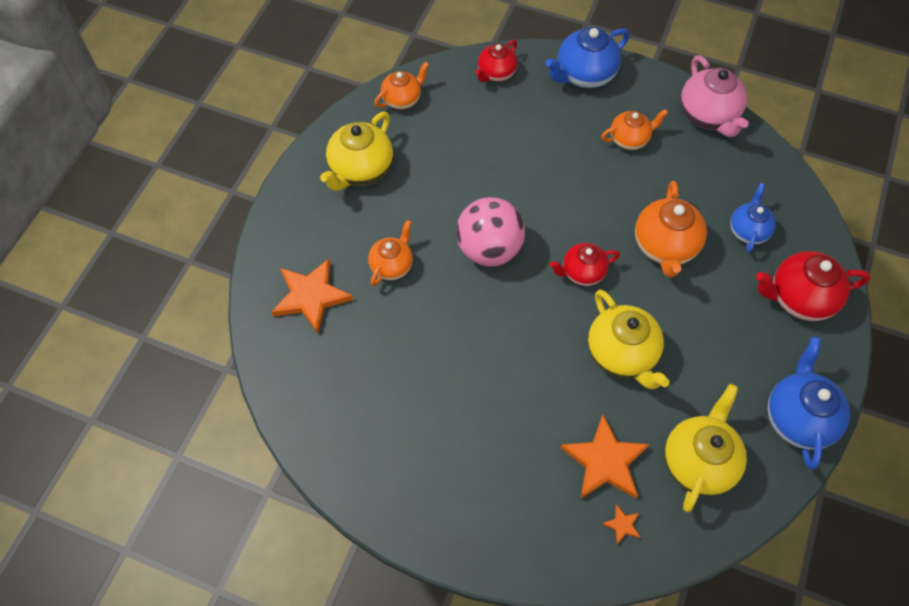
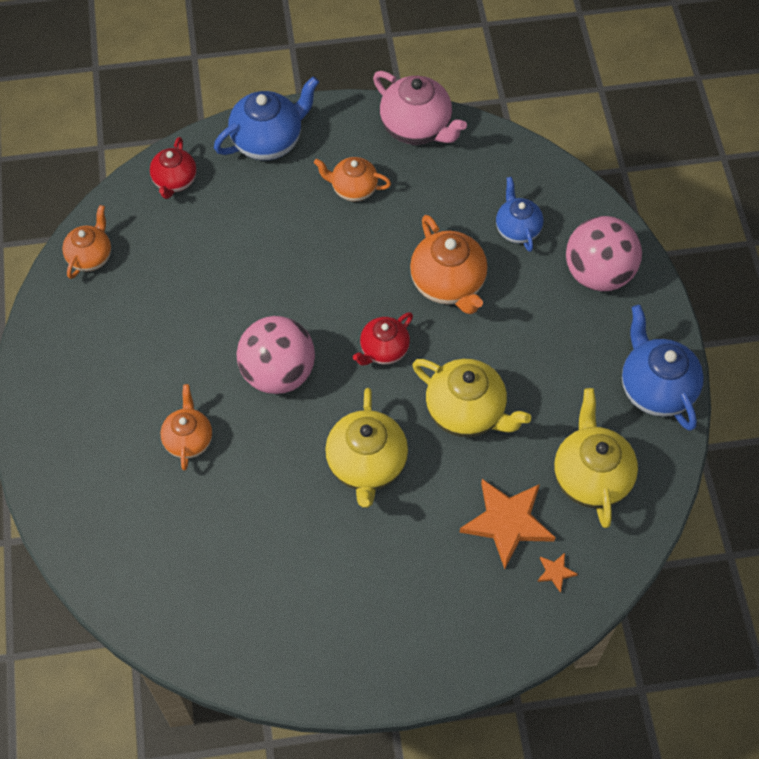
camera: 30 degrees left, 0 degrees up
orange star [271,259,353,333] -> none
yellow teapot [320,112,393,191] -> yellow teapot moved to [325,388,408,508]
blue teapot [545,27,630,88] -> blue teapot turned 150 degrees counterclockwise [214,76,319,160]
orange teapot [601,109,668,150] -> orange teapot turned 120 degrees counterclockwise [314,157,391,202]
red teapot [756,251,871,321] -> pink ball [566,216,642,291]

